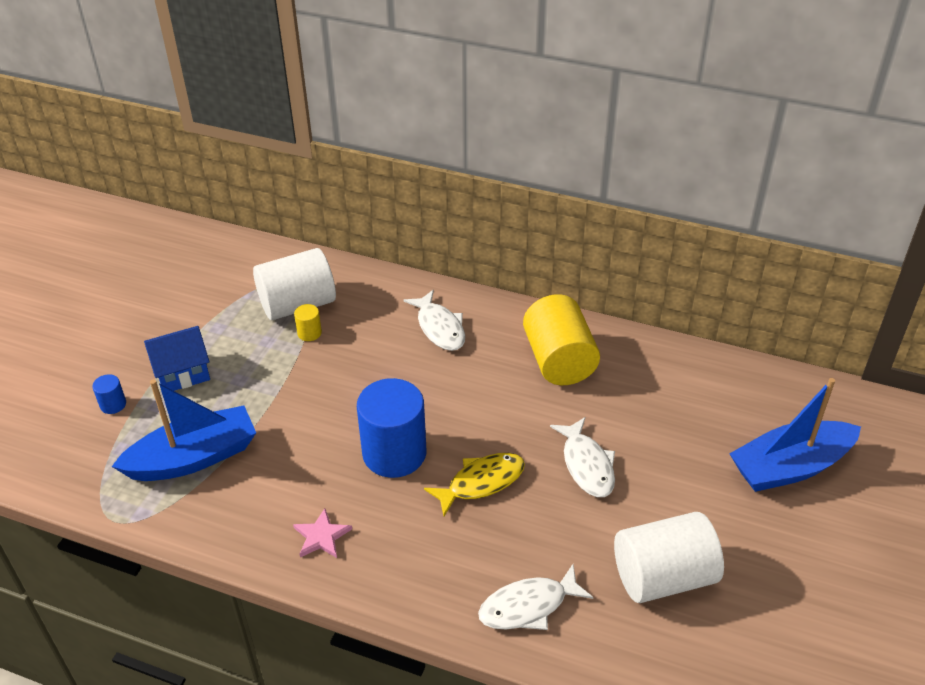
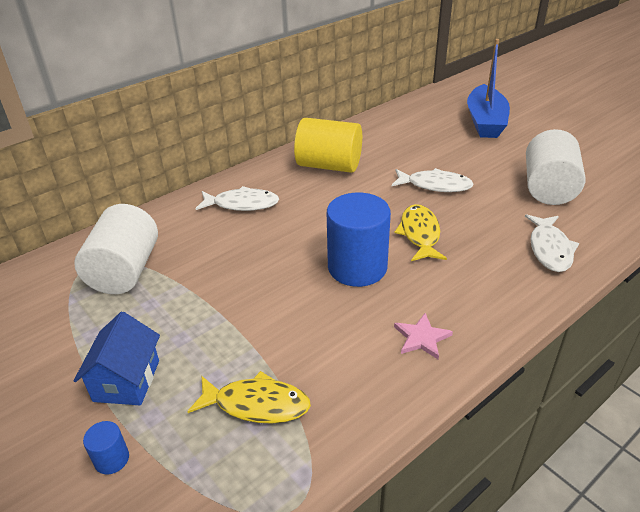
camera: 60 degrees left, 5 degrees down
blue boat [112,379,256,481] -> yellow fish [187,371,311,424]
yellow cylinder [294,304,322,341] -> none

